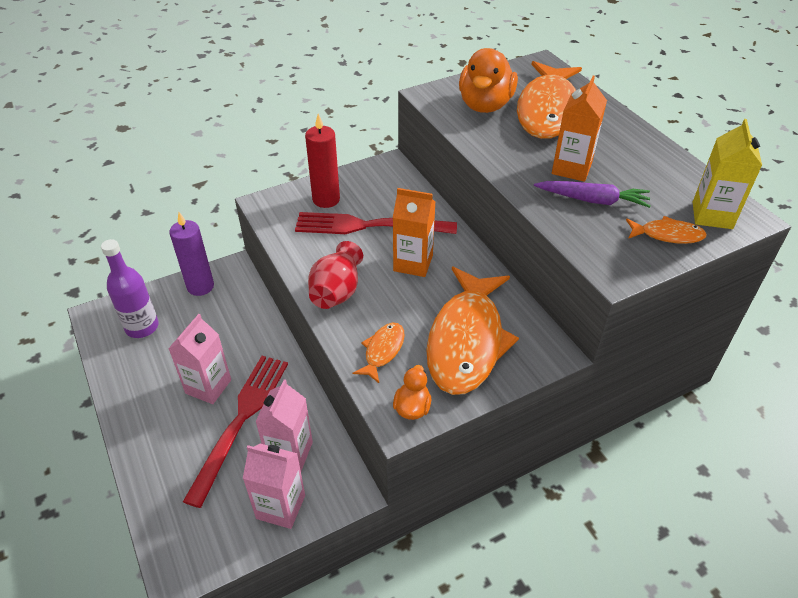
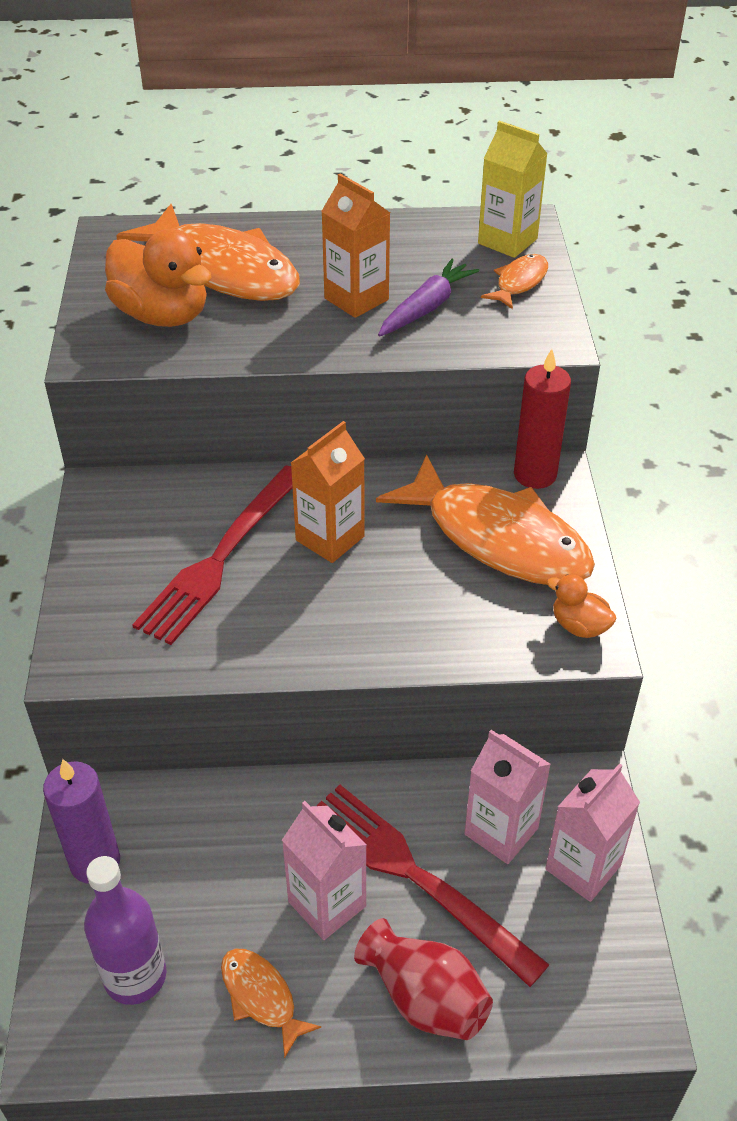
camera: 65 degrees left, 0 degrees up
red candle [305,114,340,208] -> red candle moved to [514,349,571,489]
red vase [308,241,363,309] -> red vase moved to [354,918,493,1040]
orange fish [353,323,405,383] -> orange fish moved to [221,948,321,1058]

